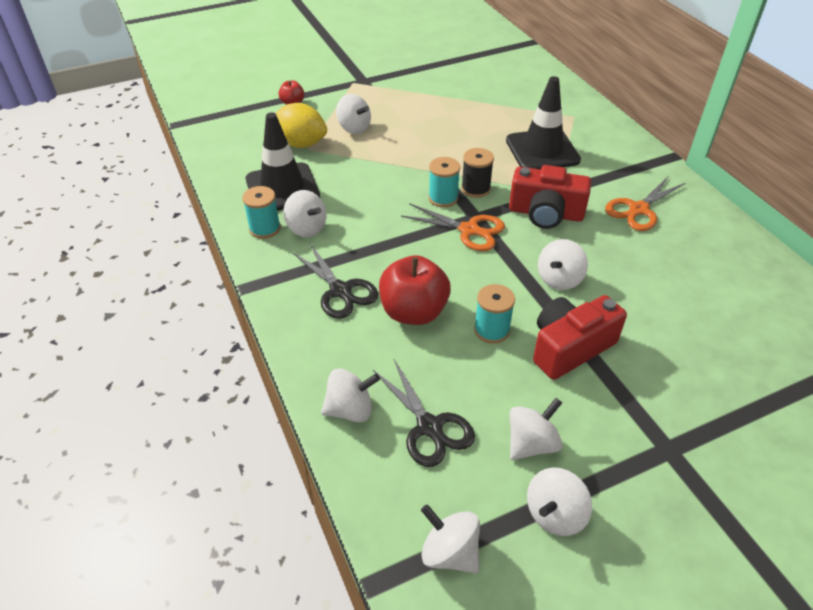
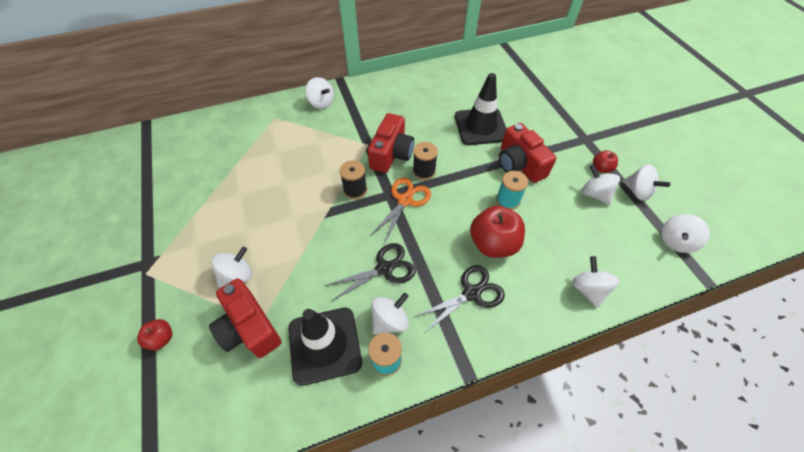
camera: 85 degrees left, 10 degrees up
yellow lemon [275,103,327,148] -> red camera [209,278,281,358]
black scissors [373,359,475,467] -> black scissors moved to [325,243,416,301]
turquoise spool [428,157,460,207] -> none
black traffic cone [506,76,581,170] -> black traffic cone moved to [455,73,507,145]
white spinning top [538,239,588,290] -> white spinning top moved to [305,77,334,109]
orange scissors [605,177,685,231] -> none
none -> black spool [413,142,438,180]
none -> red apple [593,150,618,173]

